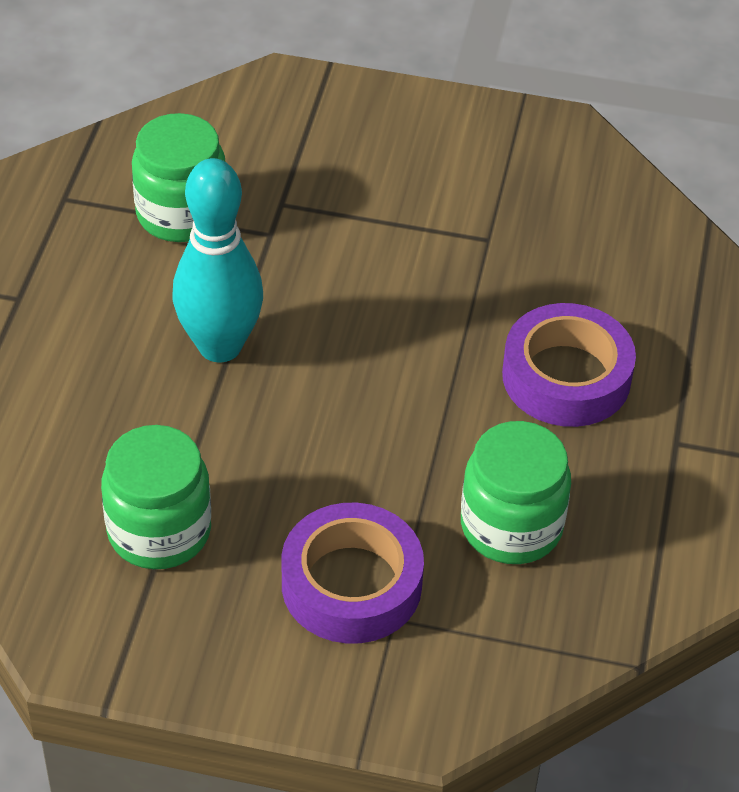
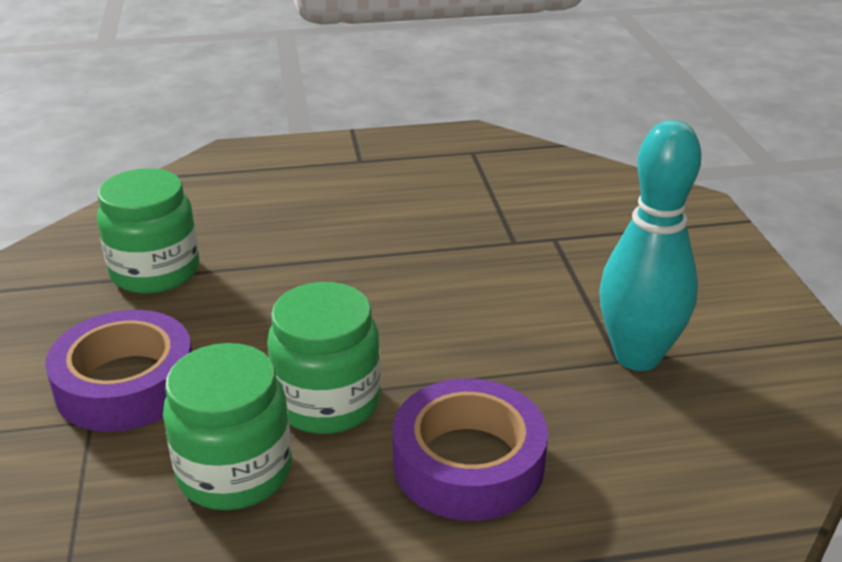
camera: 70 degrees right, 15 degrees down
green jar [132,113,225,242] -> green jar moved to [267,282,381,434]
turquoise bowling pin [172,158,263,362] -> turquoise bowling pin moved to [599,120,701,371]

